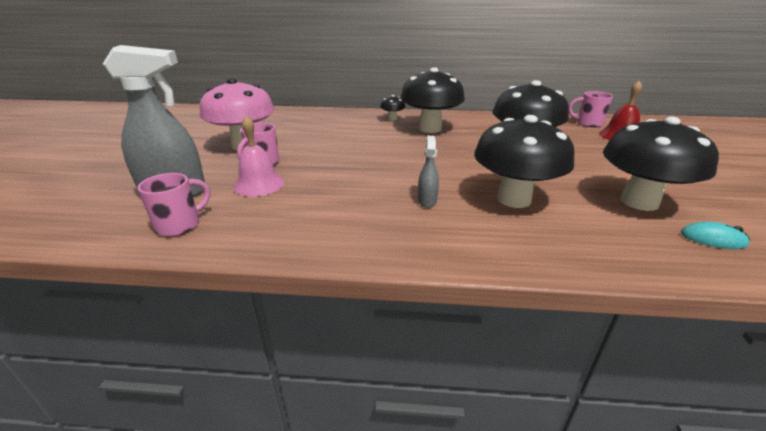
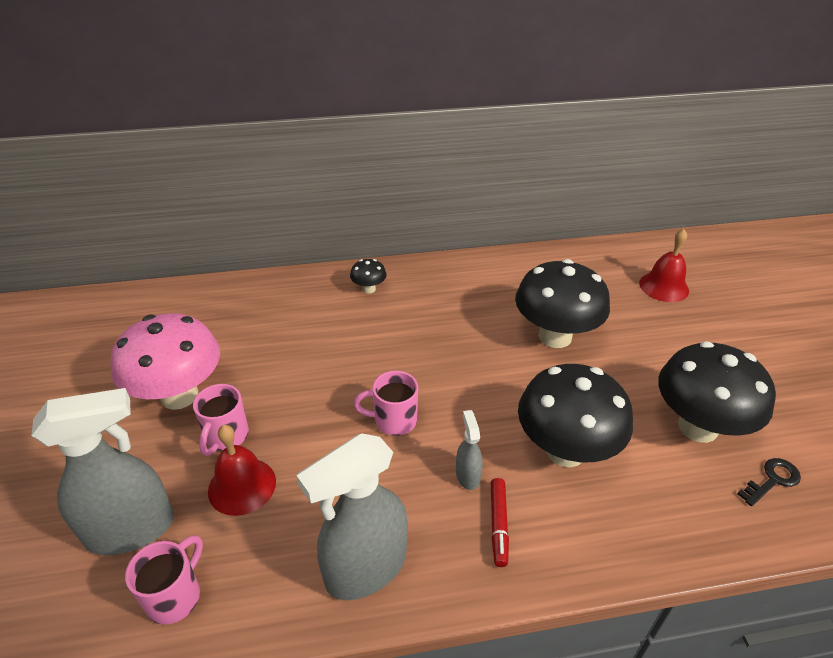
camera: 15 degrees left, 10 degrees up
pink bell [233,115,285,197] -> red bell [208,425,276,516]
black mushroom [401,67,465,133] -> none
pink mug [569,91,613,127] -> pink mug moved to [353,371,418,436]
turquoise mouse [681,222,750,249] -> black key [737,458,801,506]
none -> grey spray bottle [297,433,408,600]
none -> red marker [491,478,509,567]

